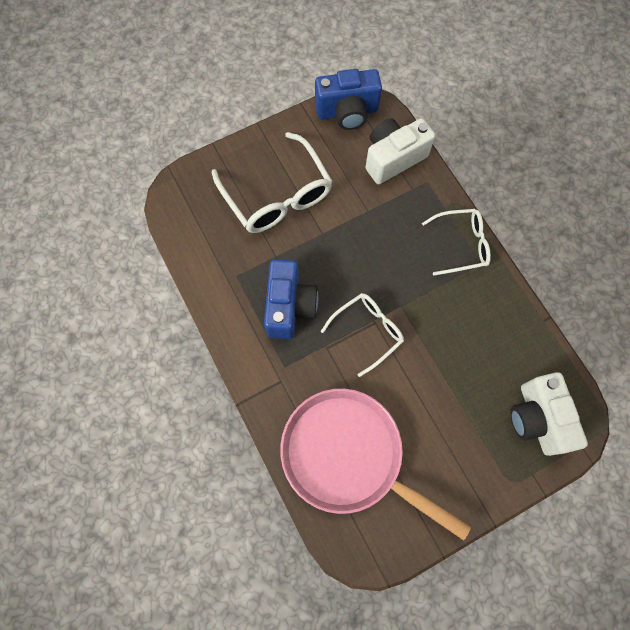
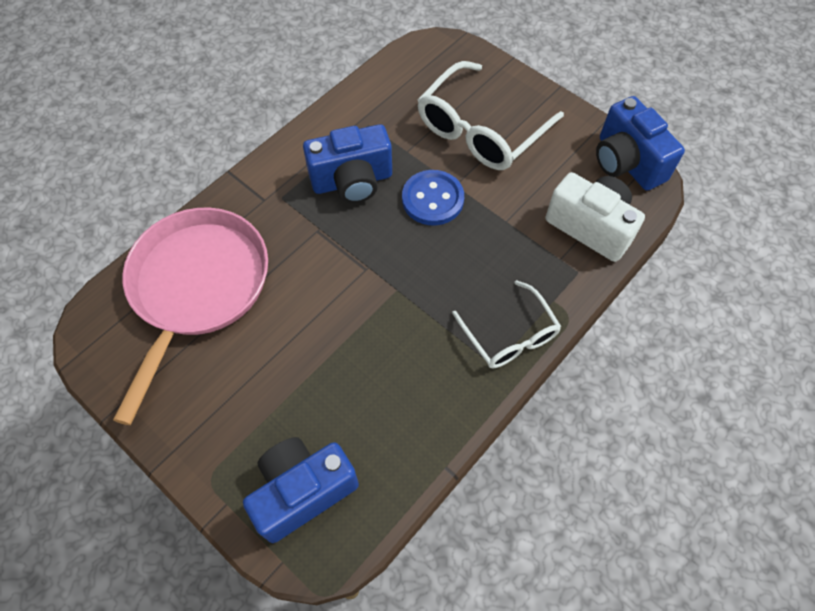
camera: 70 degrees right, 10 degrees down
white glasses [321,293,404,377] -> none
white camera [510,372,588,456] -> blue camera [243,437,359,543]
none -> blue button [402,170,464,225]

